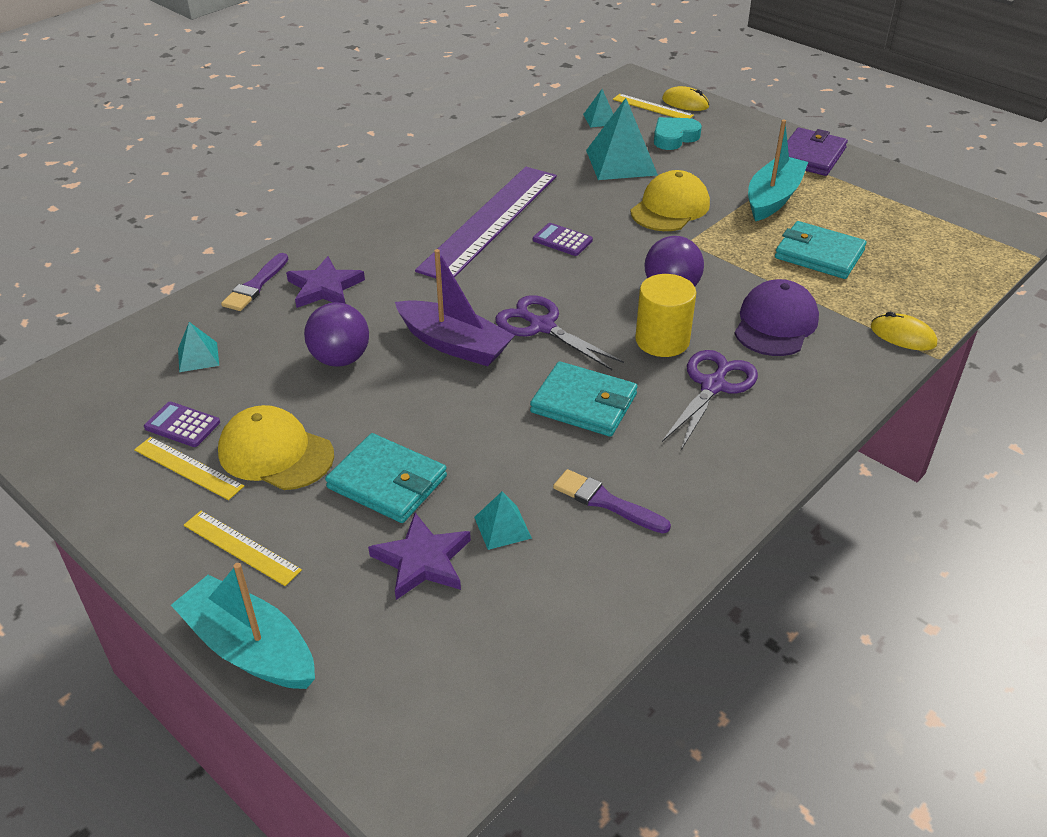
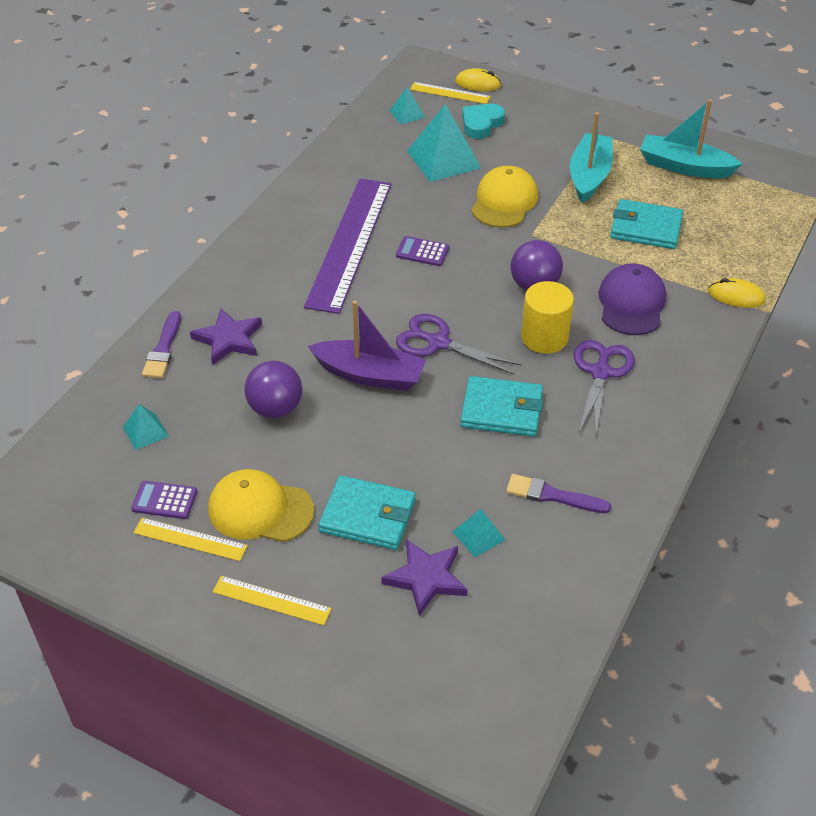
camera: 15 degrees left, 5 degrees up
turquoise boat [171,563,315,689] -> turquoise boat moved to [640,99,742,178]
purple wallet [787,128,848,176] -> none

